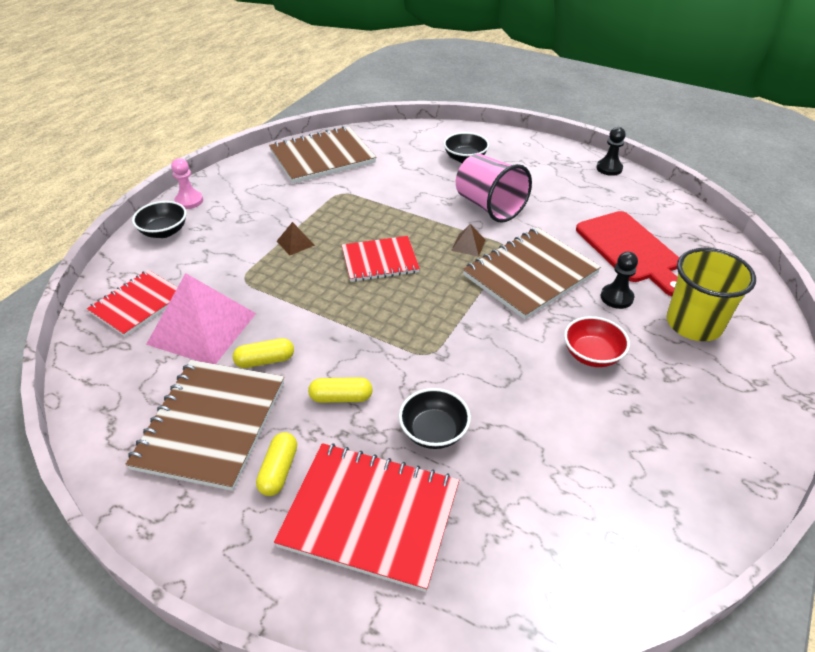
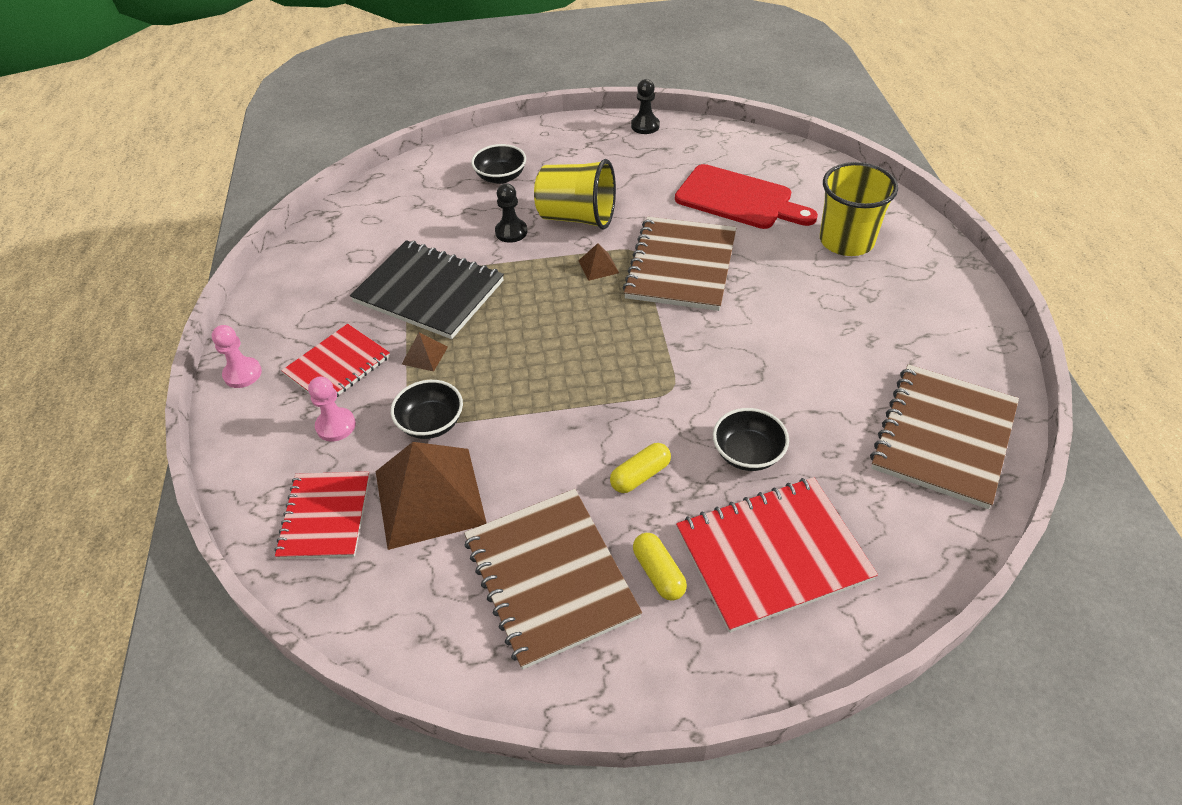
camera: 35 degrees left, 5 degrees up
black bowl [132,201,187,238] -> black bowl moved to [391,380,463,439]
pink pyramid [146,273,256,364] -> brown pyramid [376,442,486,550]
yellow capsule [233,338,294,368] -> none
brown notebook [269,126,376,183] -> brown notebook moved to [870,364,1019,509]
red notebook [342,236,420,282] -> red notebook moved to [281,324,390,397]
pink cup [456,154,532,223] -> yellow cup [534,159,616,229]
red bowl [564,316,630,367] -> none
black pawn [601,252,638,309] -> black pawn moved to [495,183,527,243]
none -> pink pawn [308,377,356,442]
none -> black notebook [350,240,504,339]

